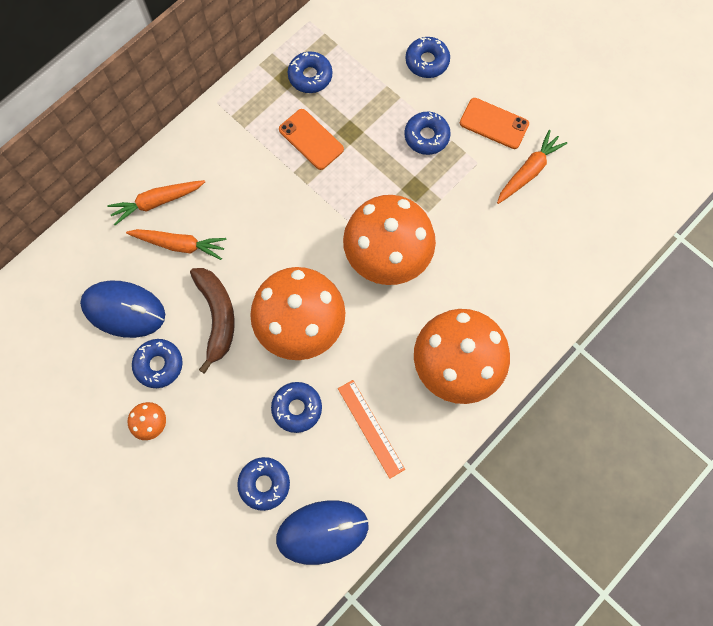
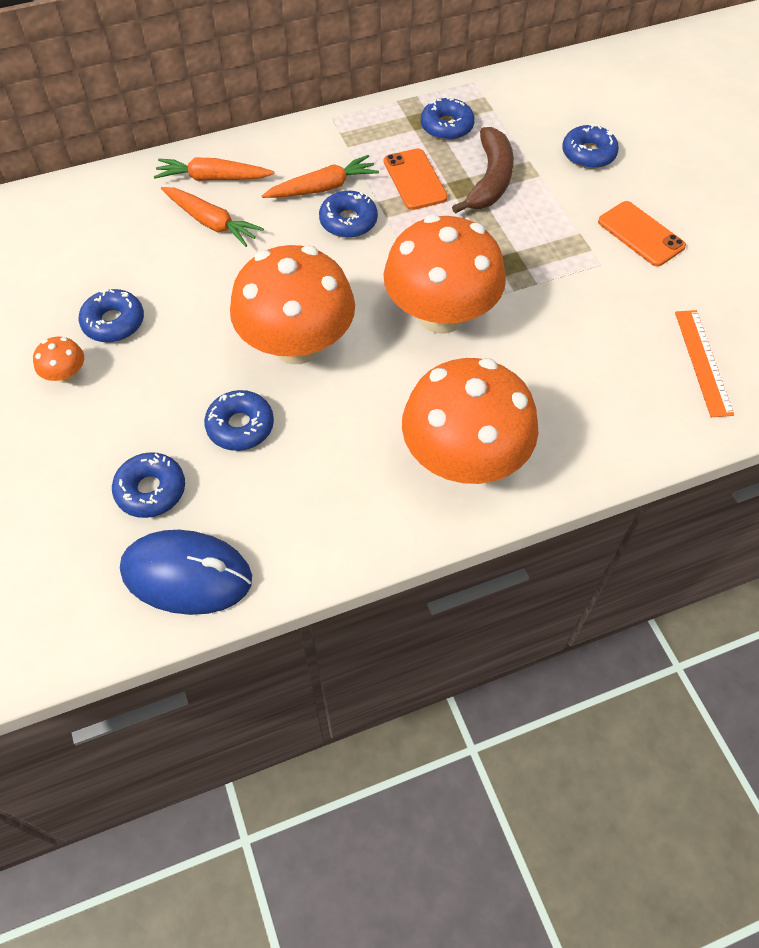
camera: 25 degrees right, 15 degrees down
blue mouse [80,281,165,338] -> none
brown banana [190,268,235,374] -> brown banana moved to [452,127,514,214]
orange ruler [338,380,405,479] -> orange ruler moved to [675,310,734,417]
blue donut [404,112,451,155] -> blue donut moved to [319,191,378,238]
orange carrot [497,130,567,204] -> orange carrot moved to [262,155,379,198]

